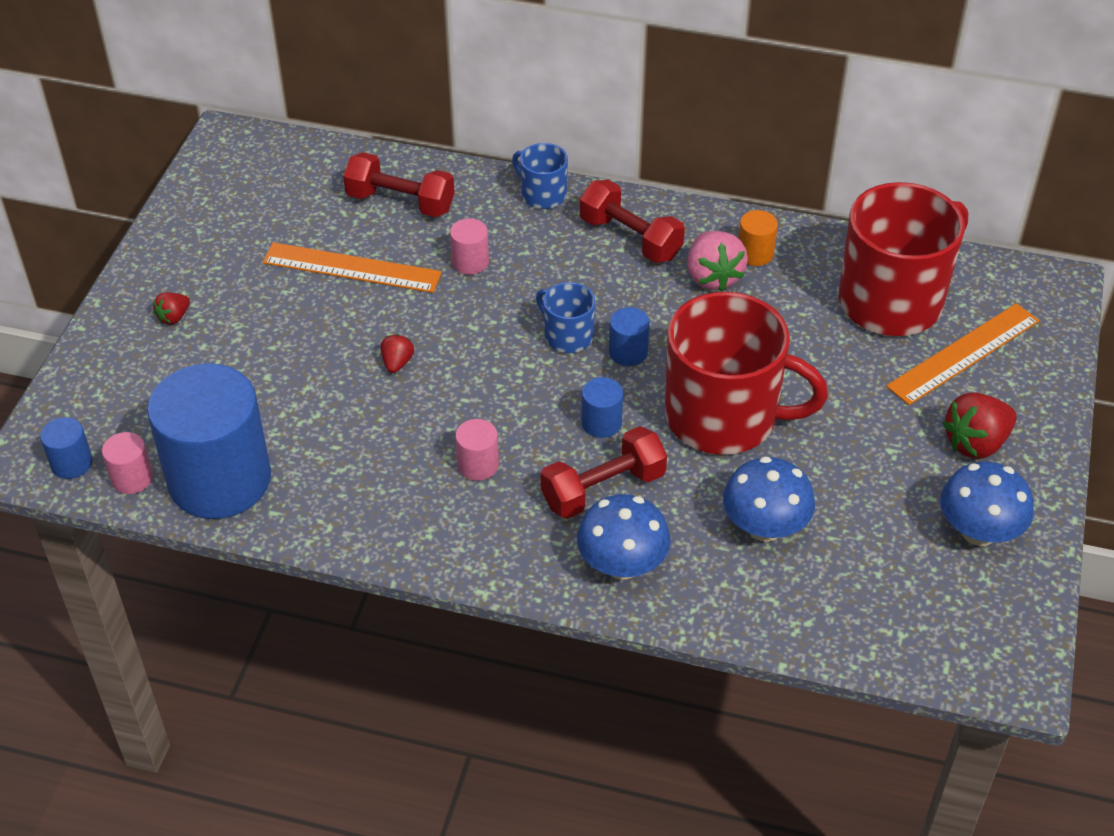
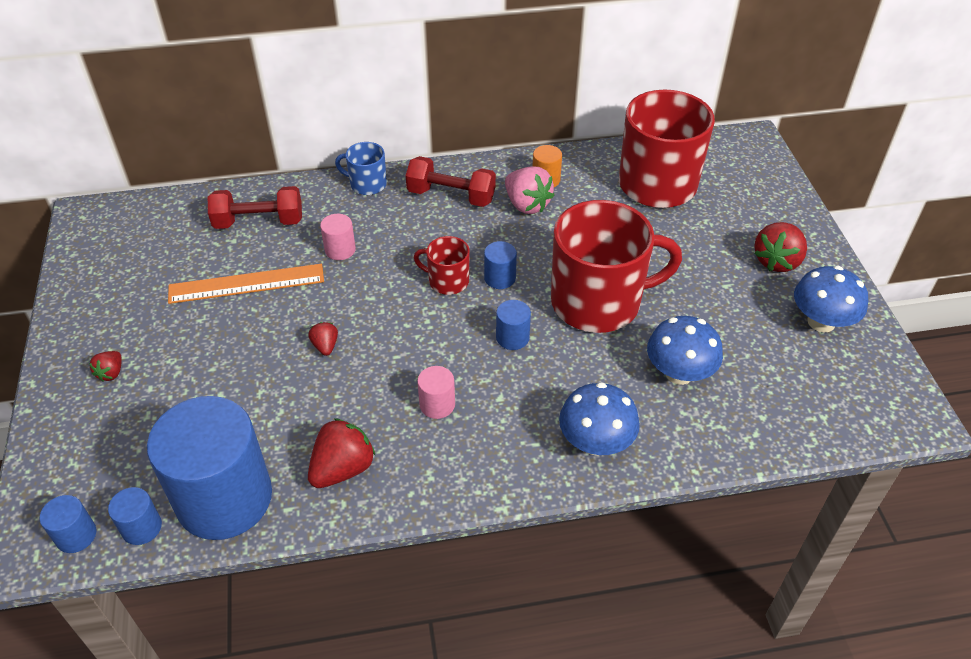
camera: 25 degrees left, 0 degrees up
pink cylinder [102,432,153,494] -> blue cylinder [108,487,162,545]
blue mug [536,282,595,353] -> red mug [414,236,470,295]
red dumbbell [541,426,667,519] -> none
orange ruler [886,303,1040,405] -> none
none -> red strawberry [308,418,375,488]

